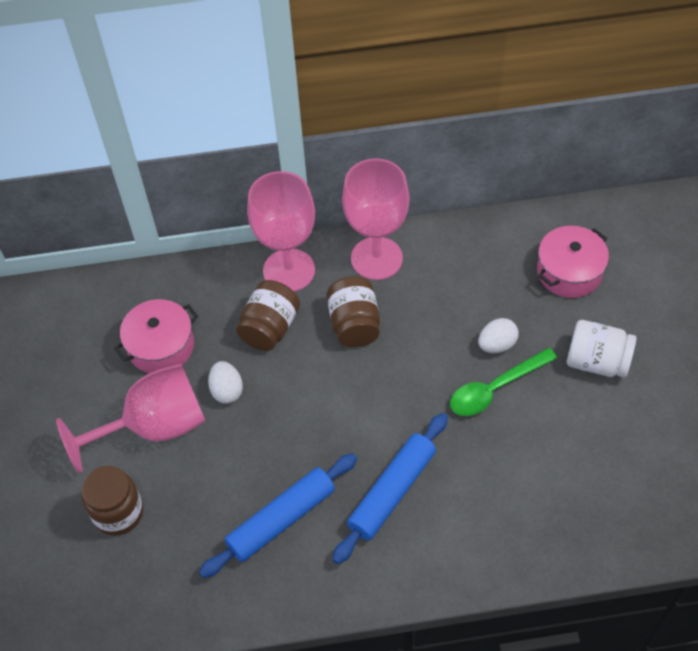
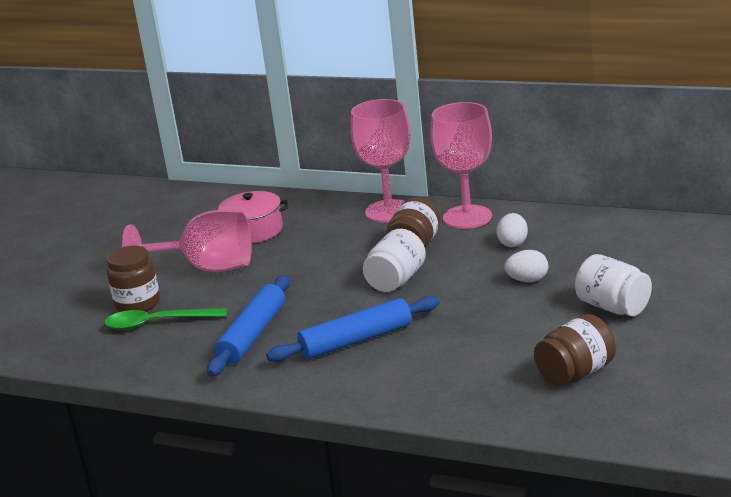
camera: 30 degrees right, 30 degrees down
blue rolling pin [199,453,357,578] -> blue rolling pin turned 60 degrees counterclockwise [207,275,290,377]
white egg [208,361,243,404] -> white egg moved to [496,213,528,247]
brown jar [236,280,300,351] -> brown jar moved to [534,314,616,386]
green spoon [450,348,557,416] -> green spoon moved to [105,308,227,330]
pink pot [537,226,609,298] -> none
none -> white jar [363,229,426,292]

